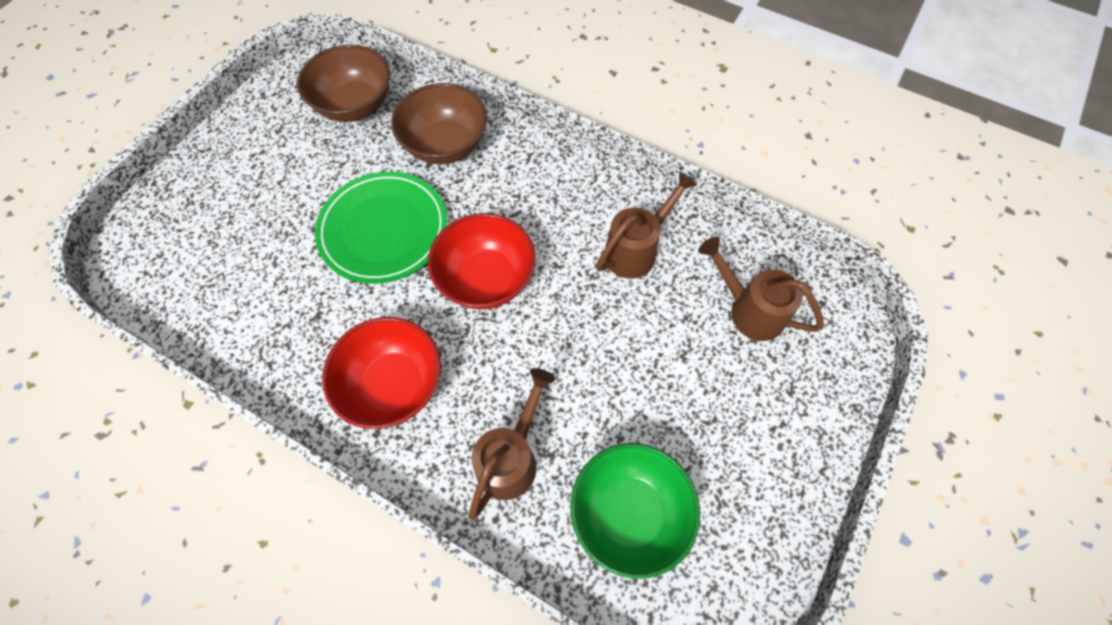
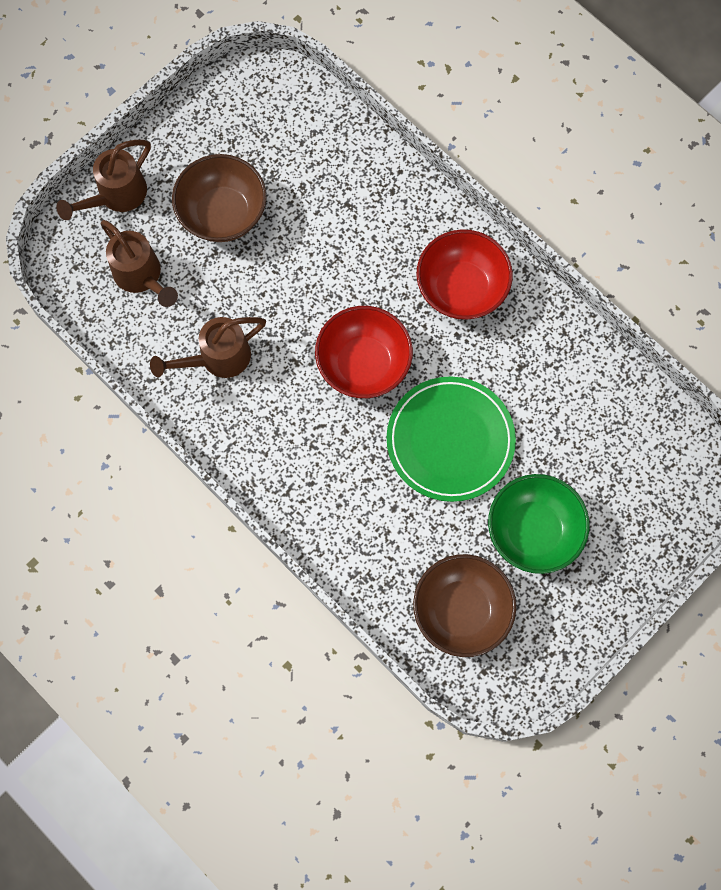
camera: 165 degrees left, 10 degrees up
brown bowl [391,83,487,164] -> brown bowl moved to [172,154,267,242]
brown watering can [469,368,555,519] -> brown watering can moved to [56,140,151,220]
green bowl [570,443,700,579] -> green bowl moved to [488,474,589,574]

